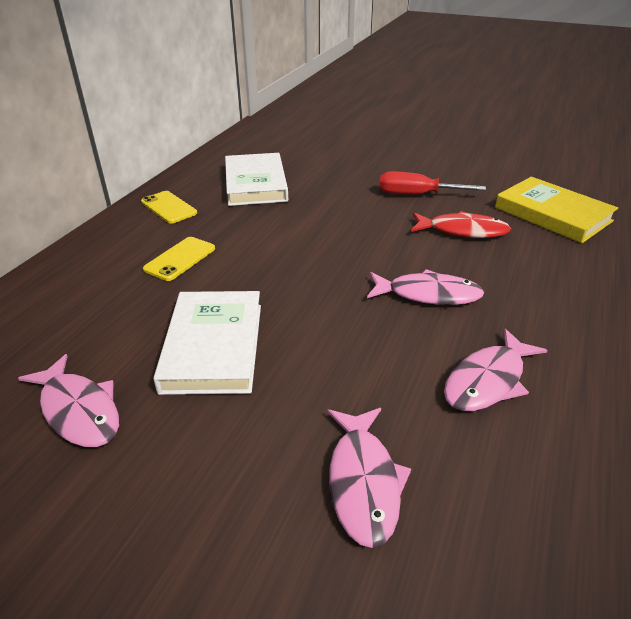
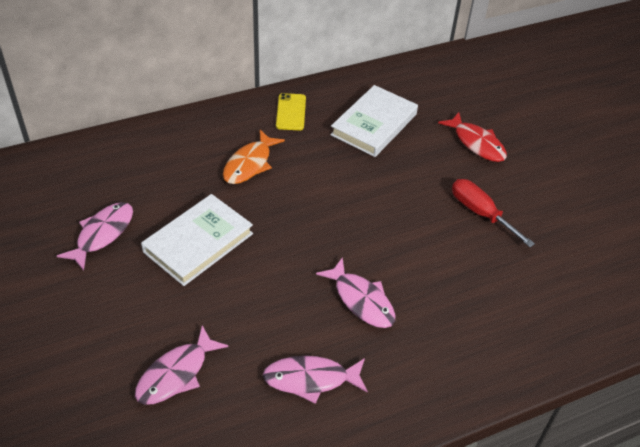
camera: 40 degrees right, 10 degrees up
pink fish [18,354,119,447] -> pink fish turned 150 degrees counterclockwise [57,202,133,271]
yellow phone [143,237,215,281] -> orange fish [223,130,285,184]
red fish [411,211,511,238] -> red fish moved to [438,112,507,162]
yellow book [495,177,618,243] -> none

